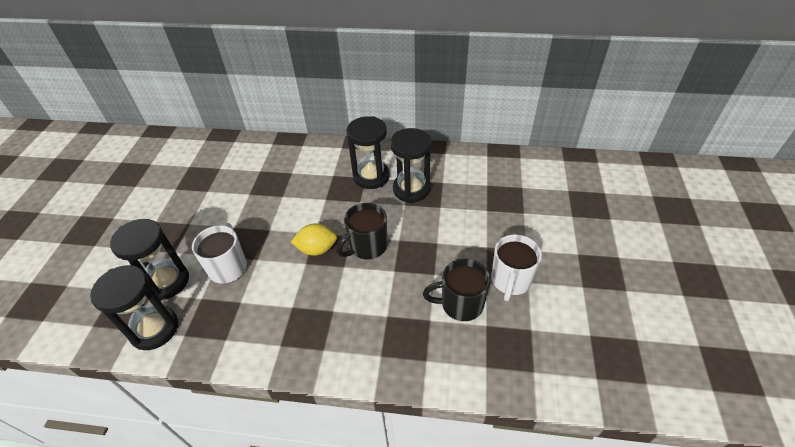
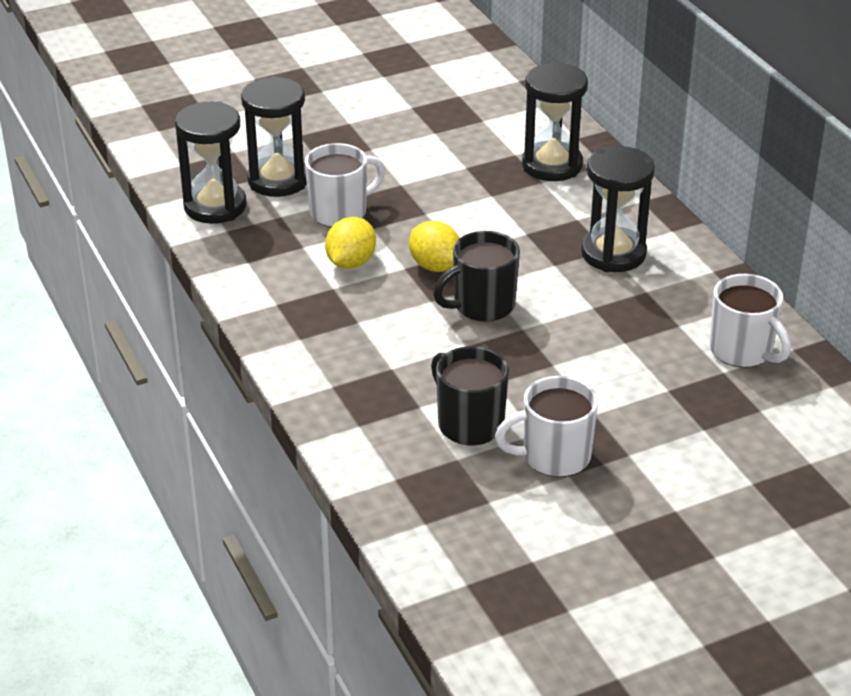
camera: 55 degrees right, 10 degrees down
black mug [337,203,387,259] -> black mug turned 45 degrees counterclockwise [433,231,520,322]
black hourglass [390,128,432,203] -> black hourglass moved to [522,62,588,181]
none -> yellow lemon [325,217,376,269]
none -> white mug [710,274,791,367]

